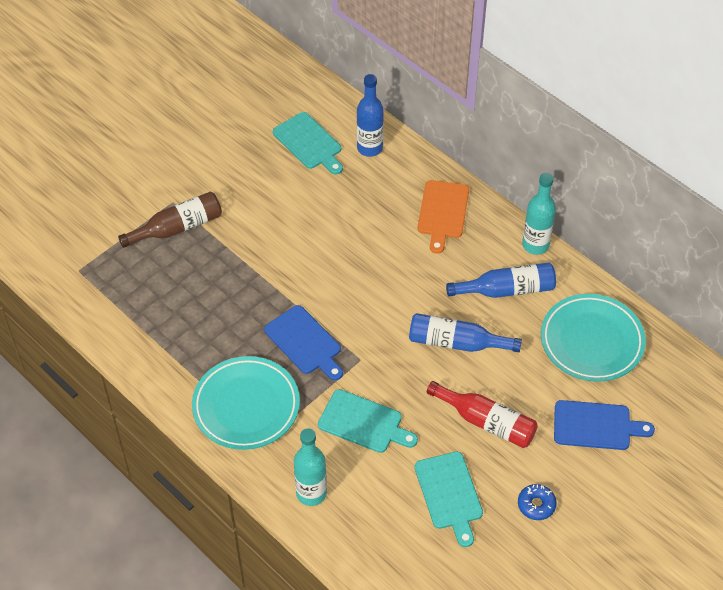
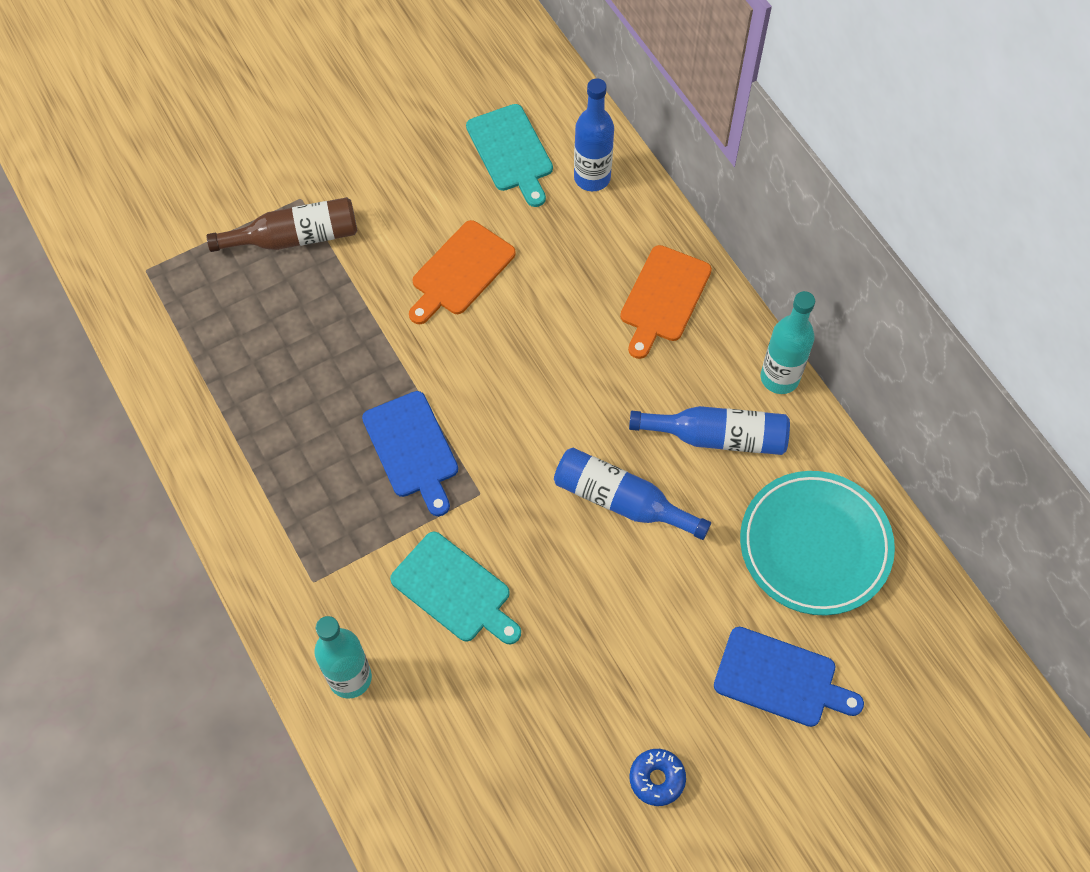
camera: 15 degrees right, 10 degrees up
turquoise plate [192,356,300,450] -> none
turquoise cutting board [415,452,483,547] -> none
red bottle [427,381,538,448] -> none
none -> orange cutting board [409,220,516,324]

